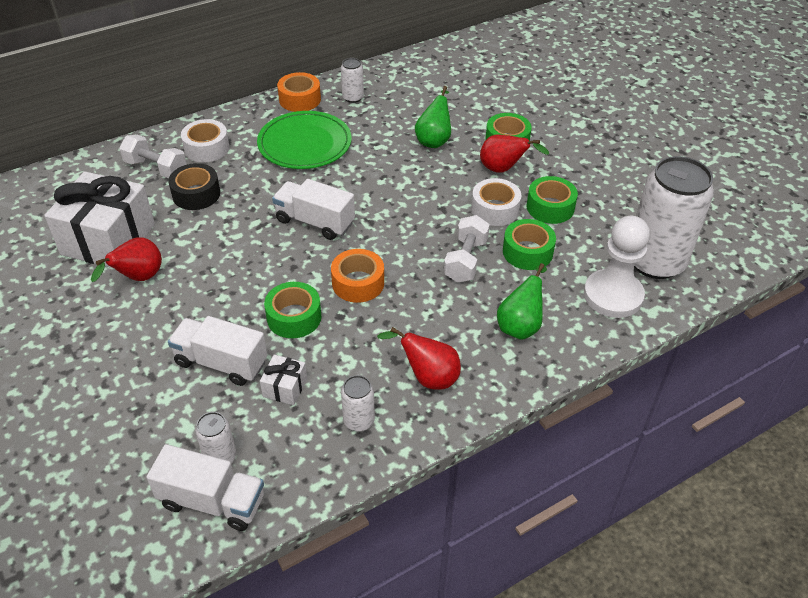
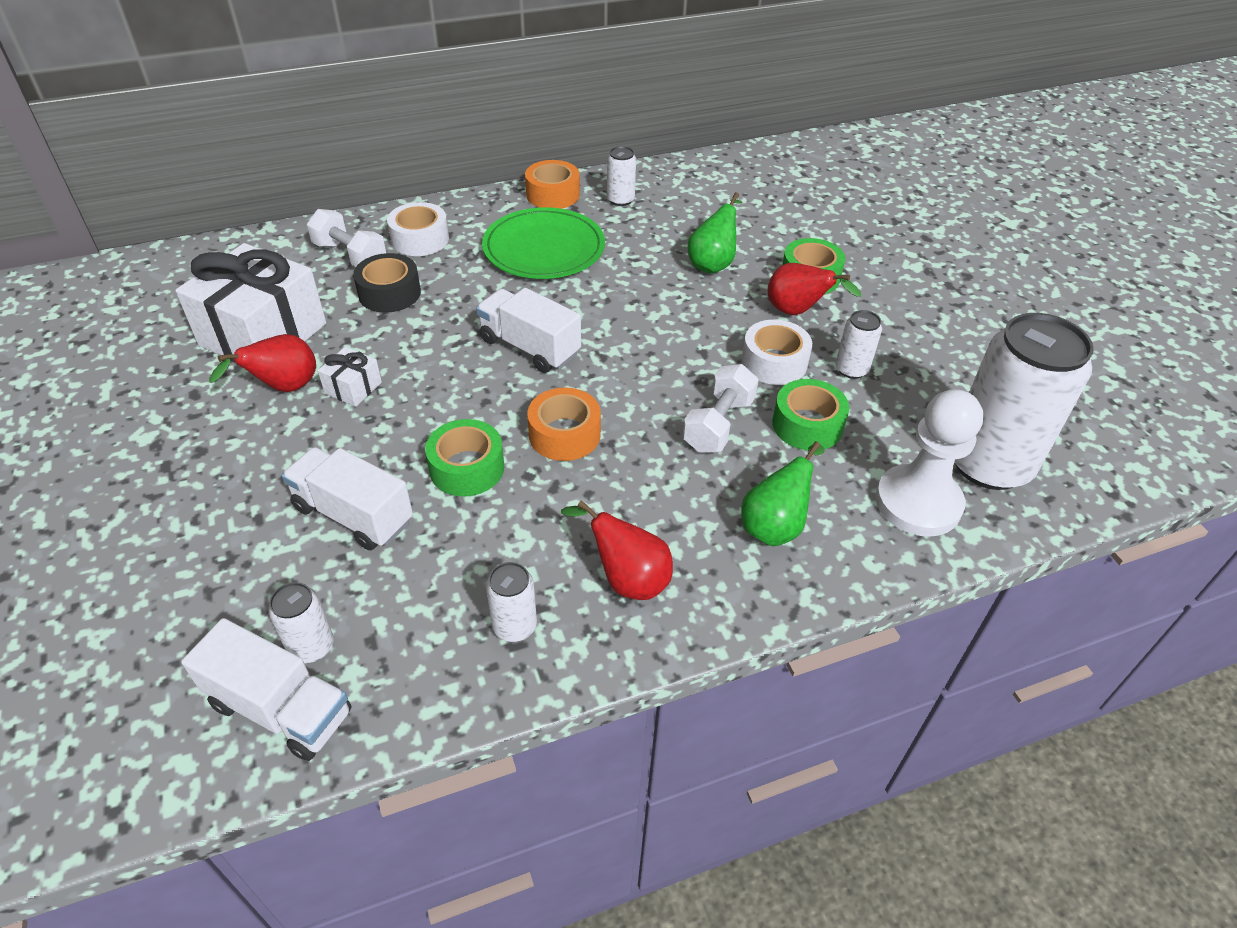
camera: 10 degrees right, 0 degrees up
white gift [260,355,307,405] -> white gift moved to [318,347,382,407]
green tape [526,176,578,224] -> white can [836,310,882,379]

